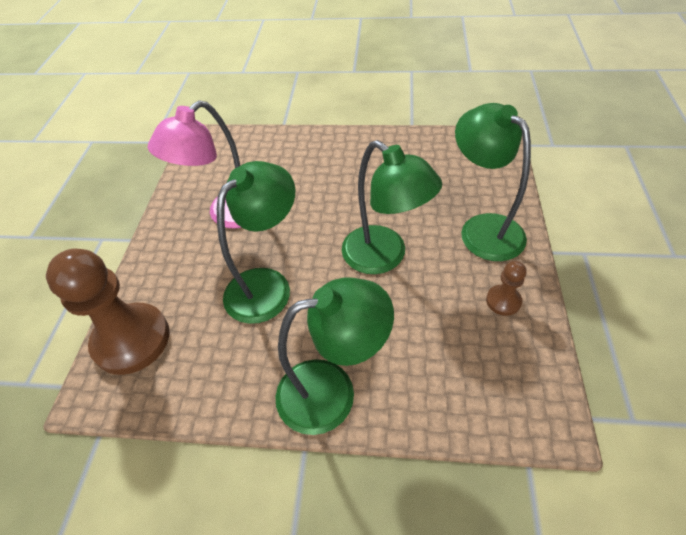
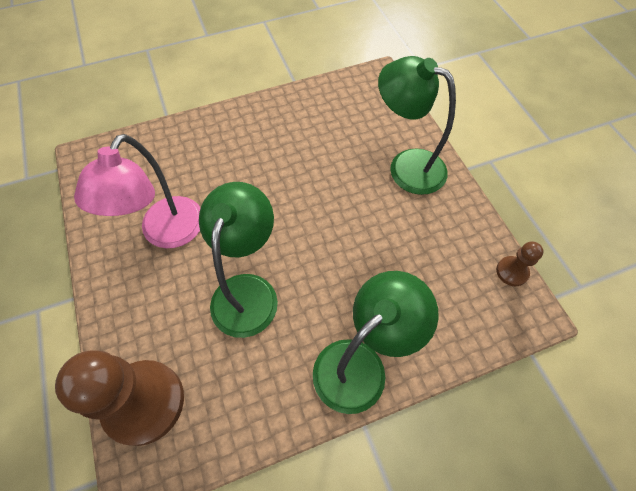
camera: 30 degrees left, 10 degrees up
green lamp [342,140,442,274] -> none
brown pawn [486,261,527,316] -> brown pawn moved to [496,241,544,286]

